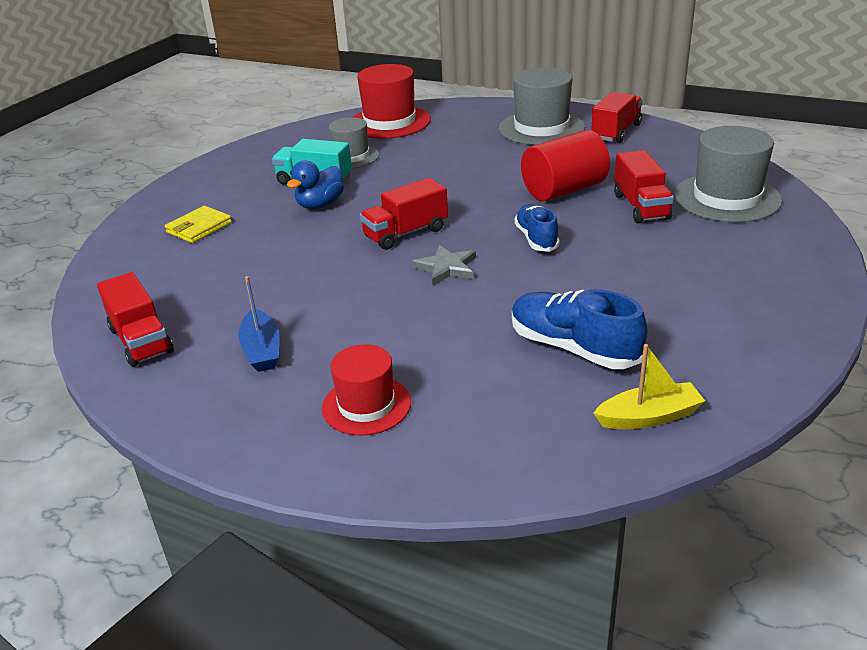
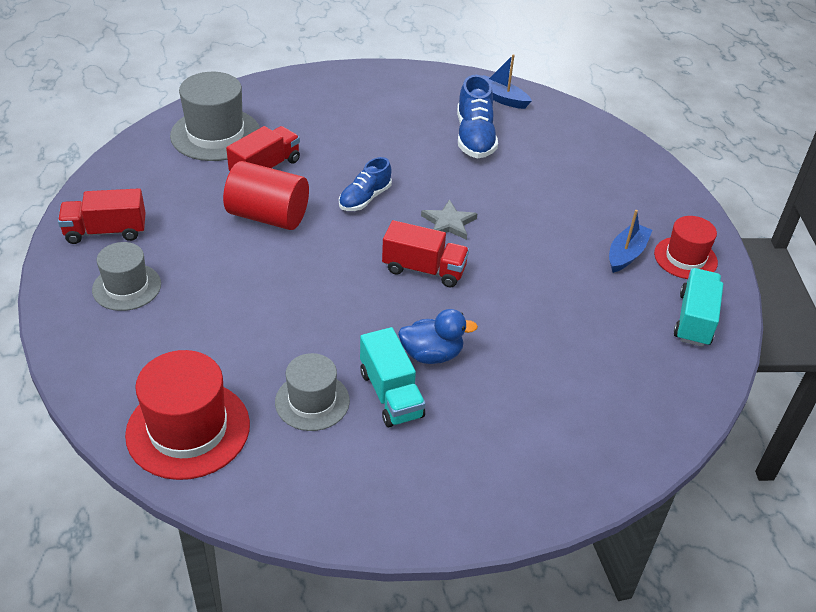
camera: 135 degrees left, 10 degrees up
red truck [97,272,174,367] -> turquoise truck [674,268,723,347]
yellow wallet [165,206,232,243] -> none
red hat [322,344,411,436] -> red hat moved to [654,216,718,279]
grey hat [499,67,585,145] -> grey hat [92,242,161,311], size x0.63
yellow boat [594,344,705,429] -> blue boat [483,54,532,109]

